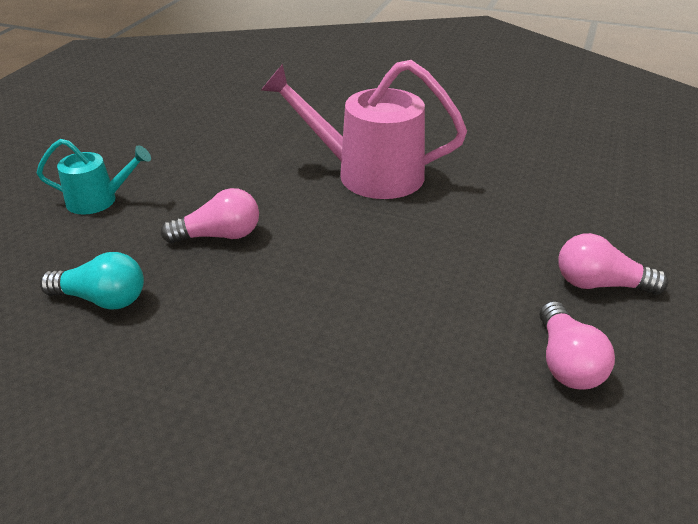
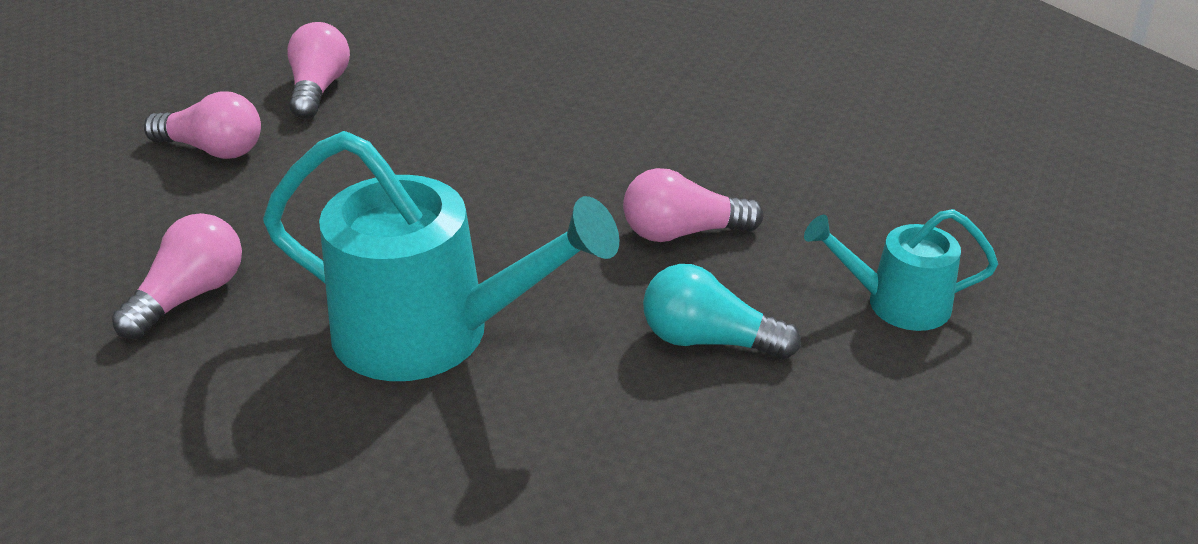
camera: 175 degrees left, 0 degrees up
turquoise light bulb [40,252,144,310] -> turquoise light bulb moved to [643,264,801,359]
pink watering can [261,60,467,199] -> turquoise watering can [263,131,619,381]
none -> pink light bulb [112,213,242,339]

